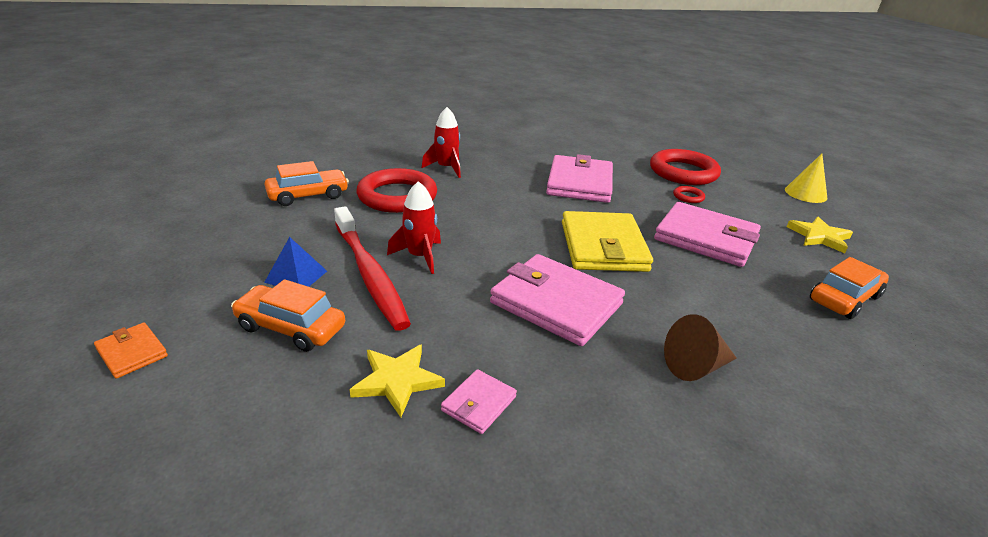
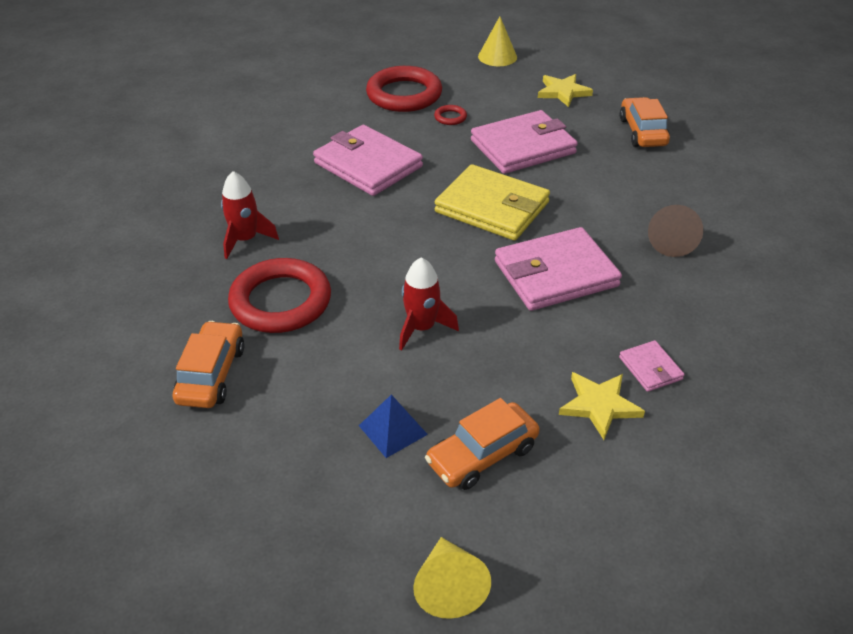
camera: 55 degrees left, 10 degrees up
orange wallet [94,323,168,379] -> yellow cone [413,537,491,619]
red toothbrush [334,206,411,331] -> none

